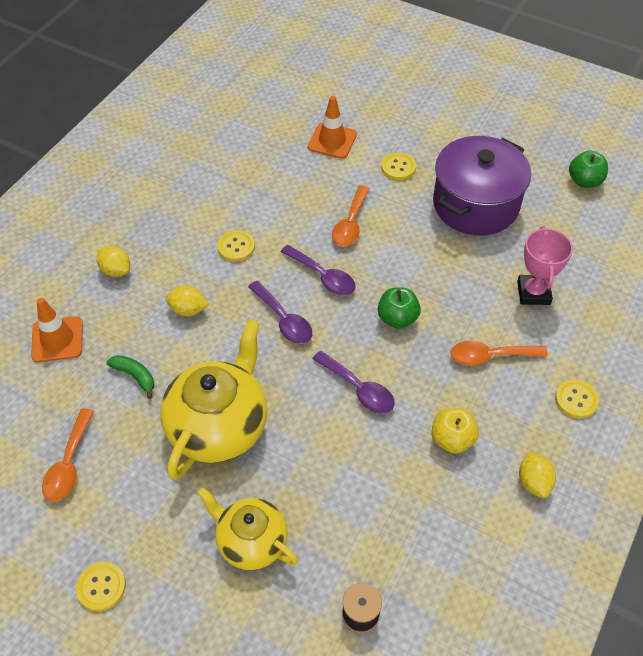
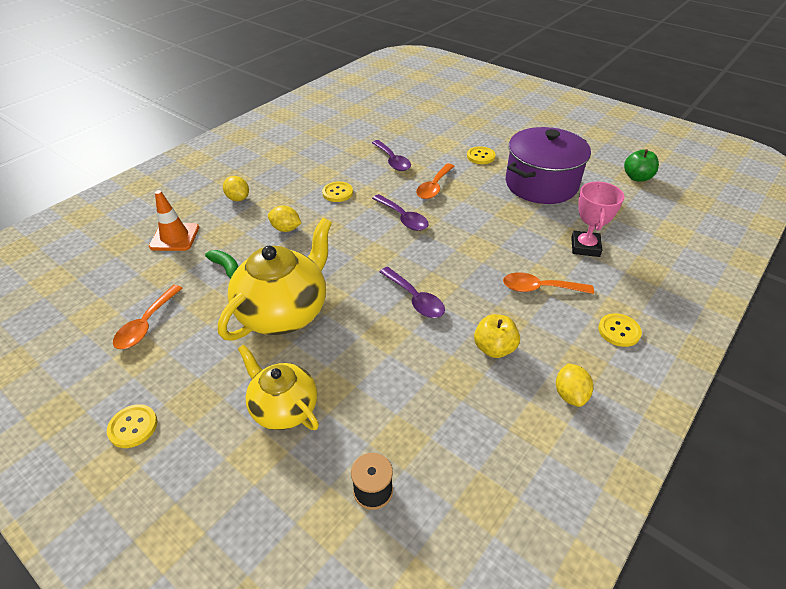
camera: 10 degrees right, 10 degrees down
purple spoon [248,281,312,344] -> purple spoon moved to [372,140,411,171]
orange traffic cone [308,96,357,159] -> none
green apple [378,287,421,329] -> none

